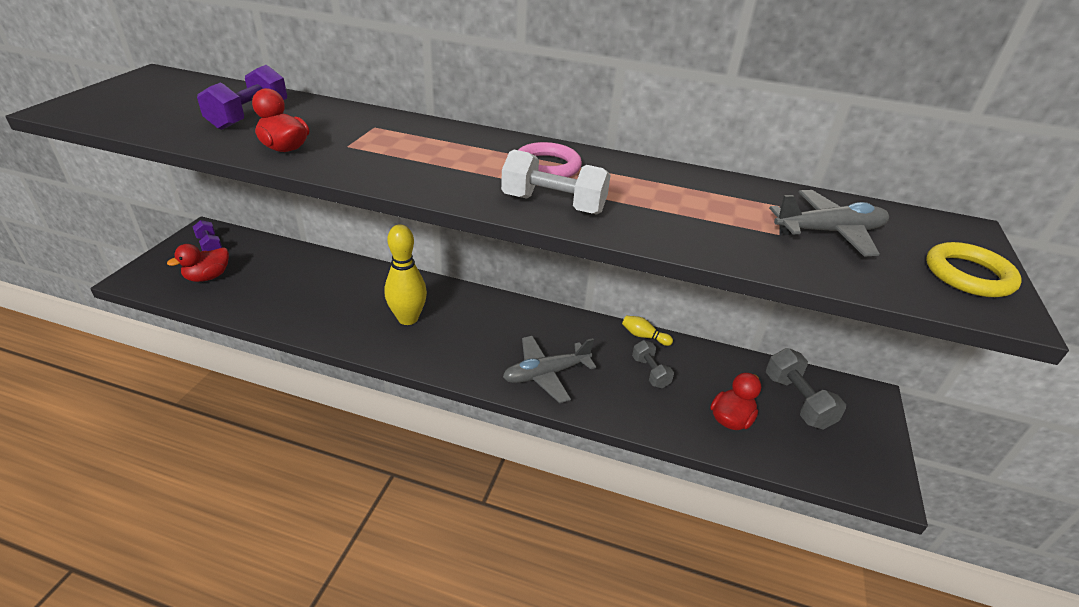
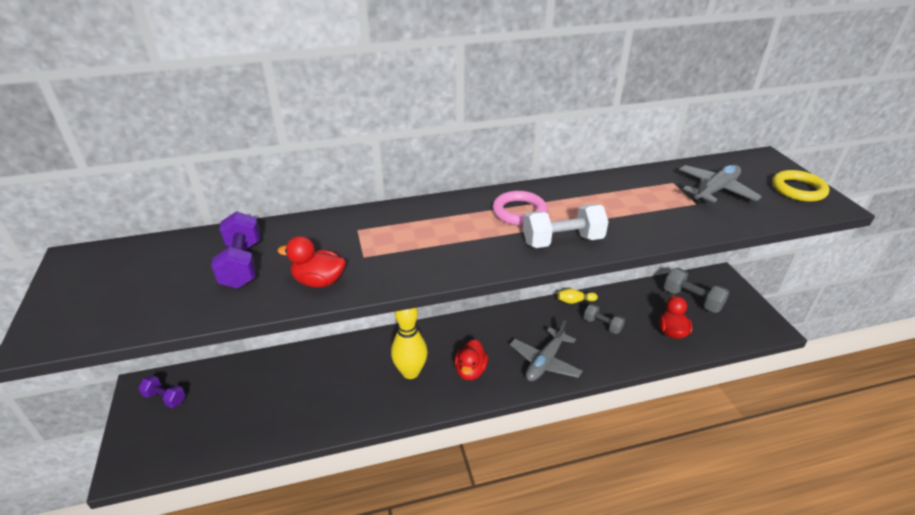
camera: 30 degrees left, 0 degrees up
red duck [167,244,229,282] -> red duck moved to [454,339,488,380]

